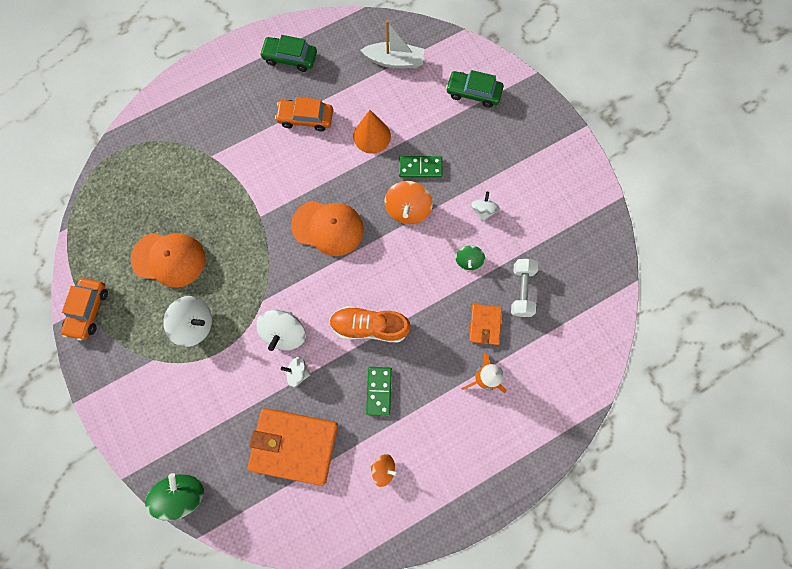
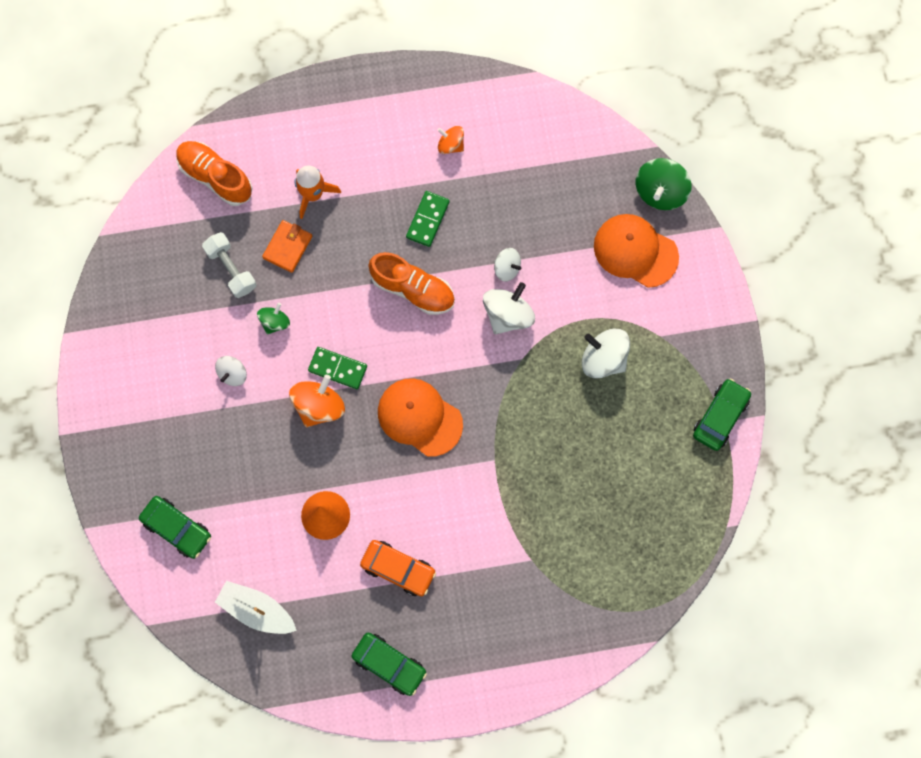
camera: 160 degrees left, 0 degrees up
orange car [61,278,108,341] -> green car [693,378,751,451]
orange cap [131,233,205,288] -> orange cap moved to [594,214,679,288]
orange wallet [247,408,338,486] -> none
green domino [399,156,442,178] -> green domino moved to [308,347,367,389]
white dumbbell [511,259,538,317] -> white dumbbell turned 60 degrees counterclockwise [202,232,257,298]
none -> orange shoe [176,141,252,206]

